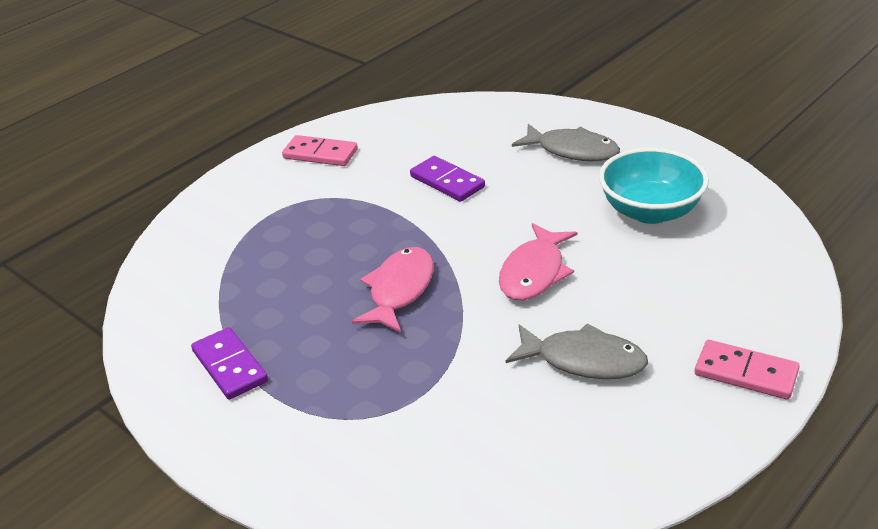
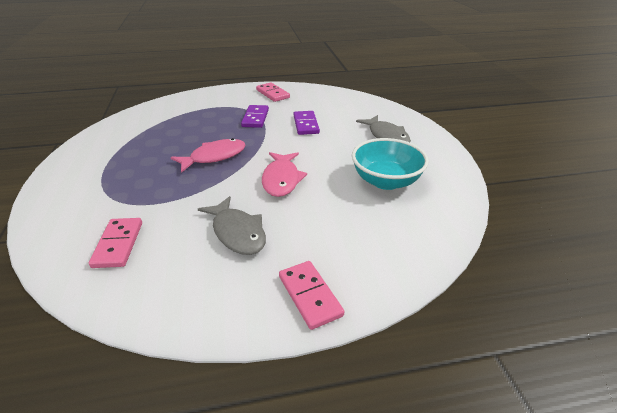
camera: 35 degrees right, 0 degrees up
purple domino [191,327,268,400] -> purple domino moved to [241,105,269,128]
pink fish [499,223,578,300] -> pink fish turned 60 degrees counterclockwise [262,152,307,197]
none -> pink domino [89,218,142,268]

